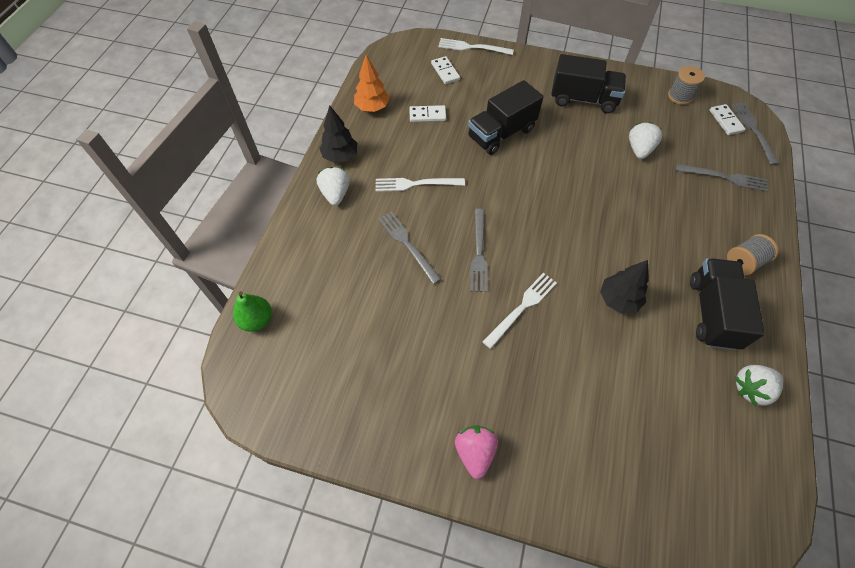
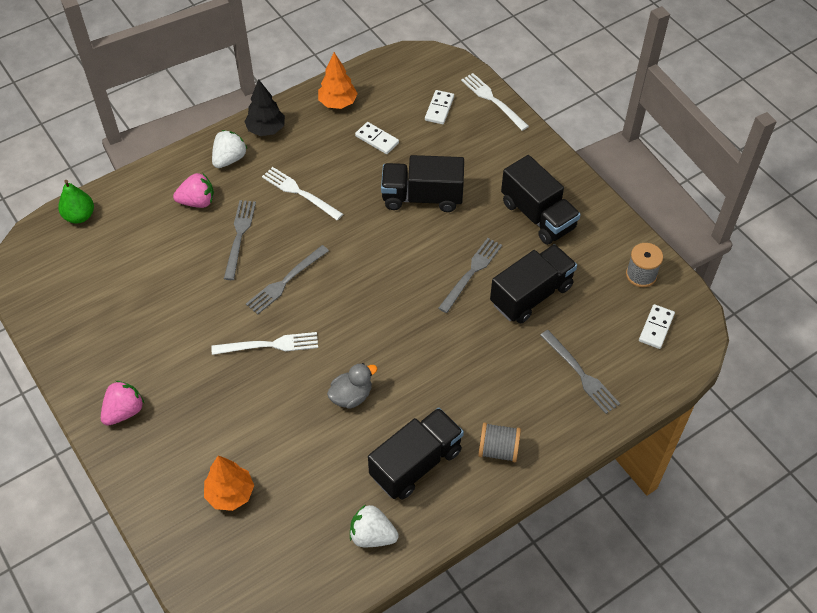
camera: 40 degrees right, 5 degrees down
black tree [600,260,649,314] -> grey duck [327,363,377,409]
white strawberry [629,122,662,159] -> black truck [490,244,577,324]
grey fork [732,103,779,165] -> grey fork moved to [438,238,502,313]
none -> pink strawberry [173,173,214,208]
none -> orange tree [204,455,254,511]

